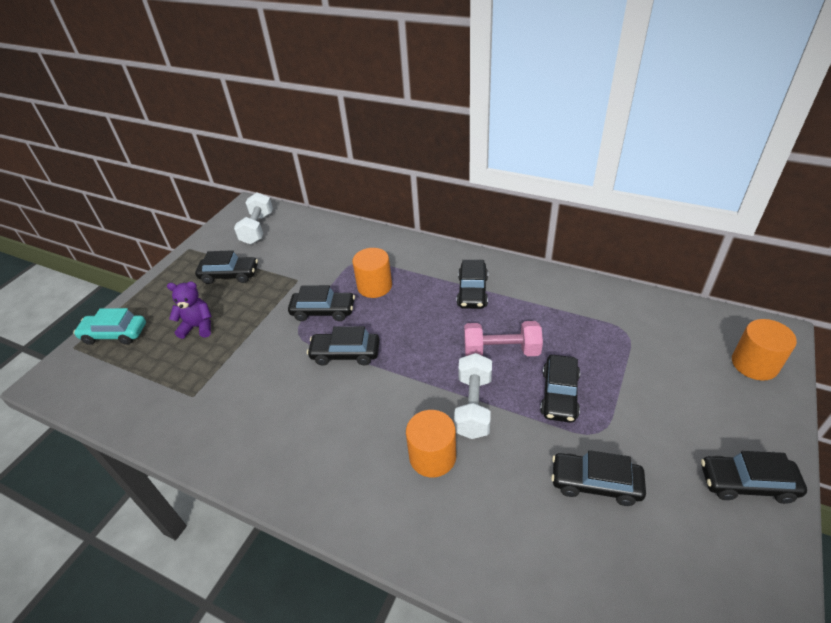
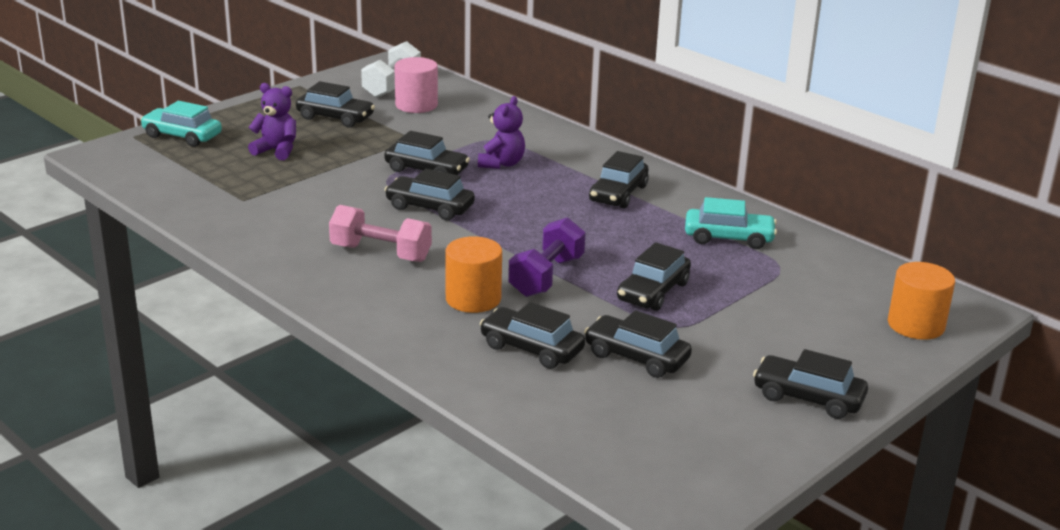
camera: 15 degrees right, 15 degrees down
orange cylinder [352,248,392,298] -> purple teddy bear [478,96,525,169]
white dumbbell [454,353,492,439] -> purple dumbbell [508,217,586,297]
pink dumbbell [464,321,543,356] -> pink dumbbell moved to [329,205,432,262]
none -> pink cylinder [394,57,438,113]
none -> black car [480,302,585,369]
none -> turquoise car [685,197,777,249]

